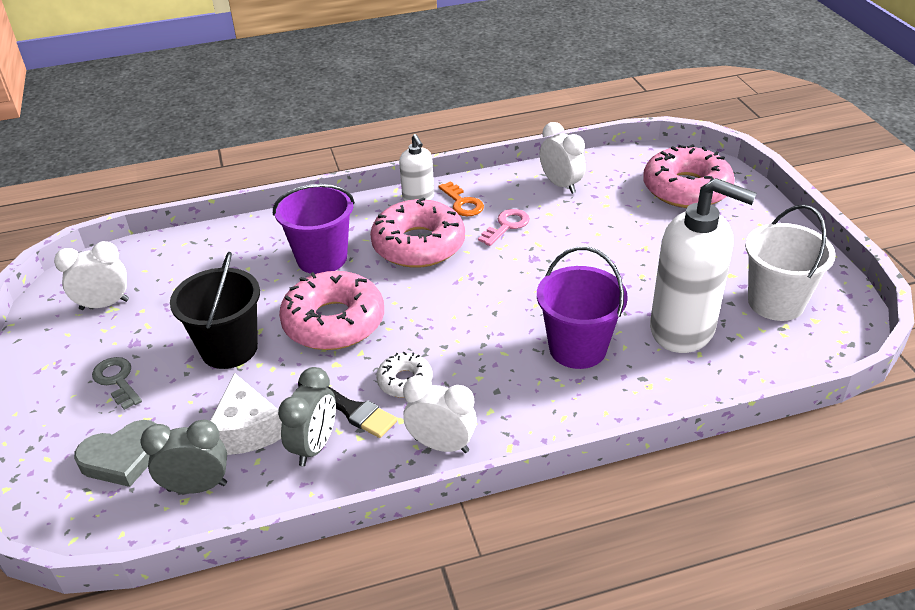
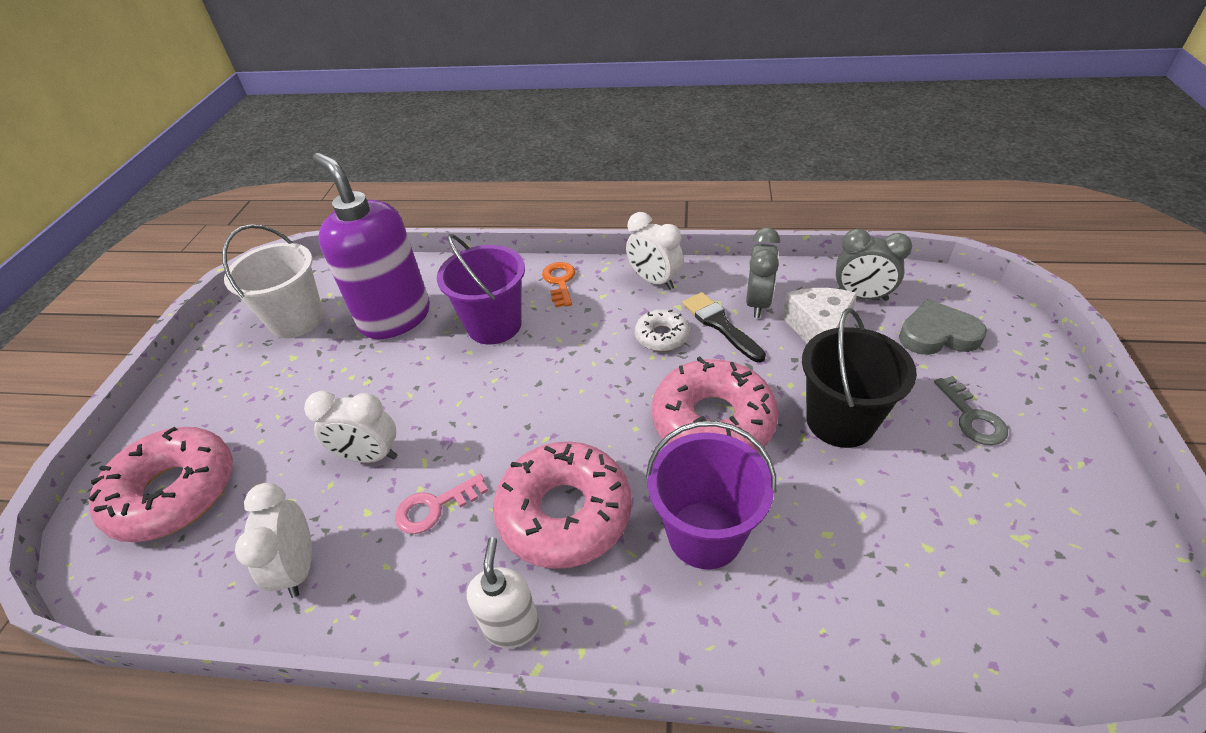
camera: 155 degrees left, 5 degrees up
white clock [54,241,129,310] -> white clock moved to [304,391,397,463]
grey clock [278,367,336,466] -> grey clock turned 150 degrees clockwise [746,228,780,318]
orange key [438,181,484,216] -> orange key moved to [542,262,575,307]
white soap dispenser [650,178,757,353] -> purple soap dispenser [313,153,430,339]

